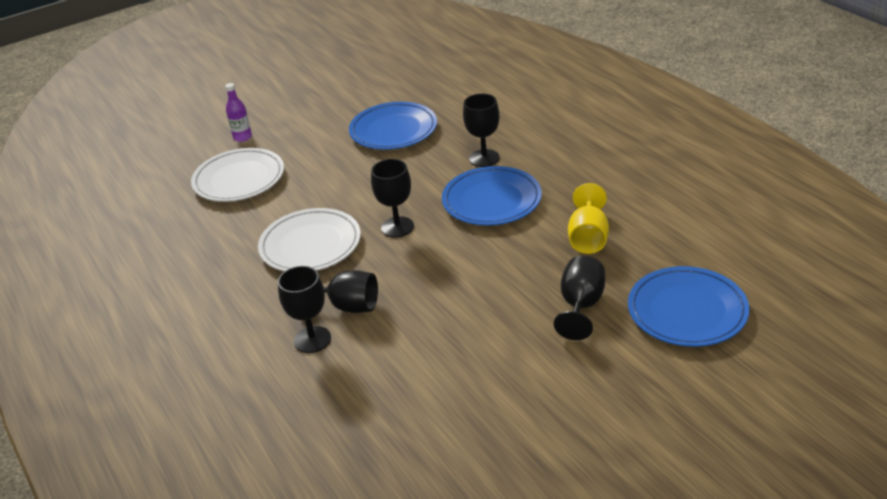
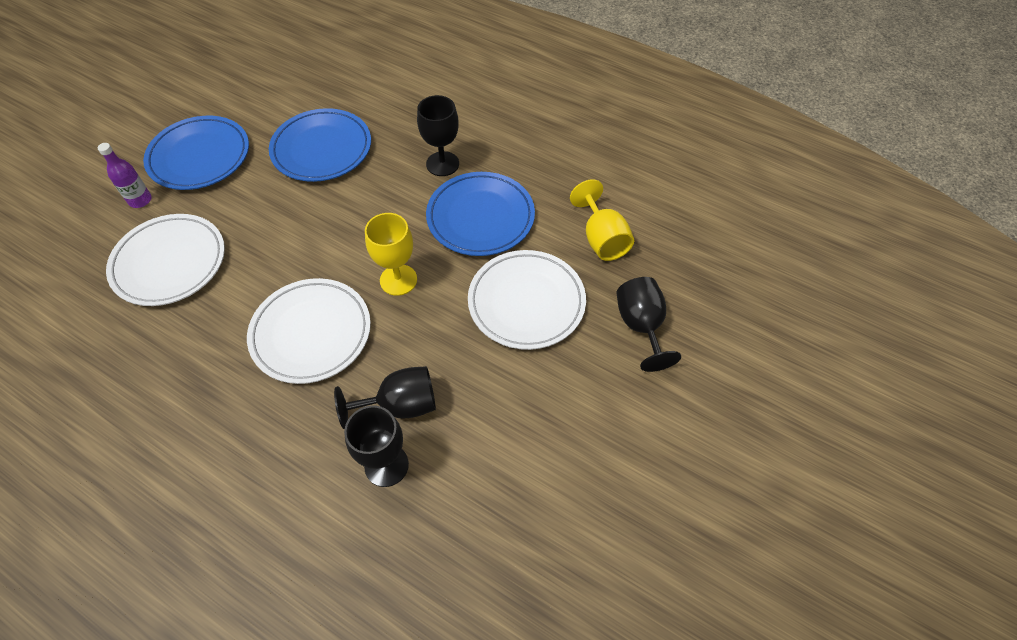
camera: 30 degrees left, 20 degrees up
black goblet [371,159,414,238] -> yellow goblet [365,213,417,296]
blue plate [628,266,749,347] -> blue plate moved to [143,116,249,190]
none -> white plate [468,250,586,350]

